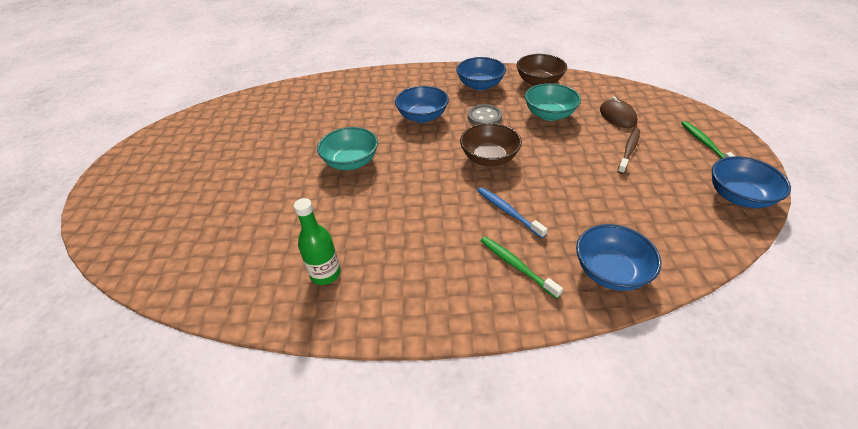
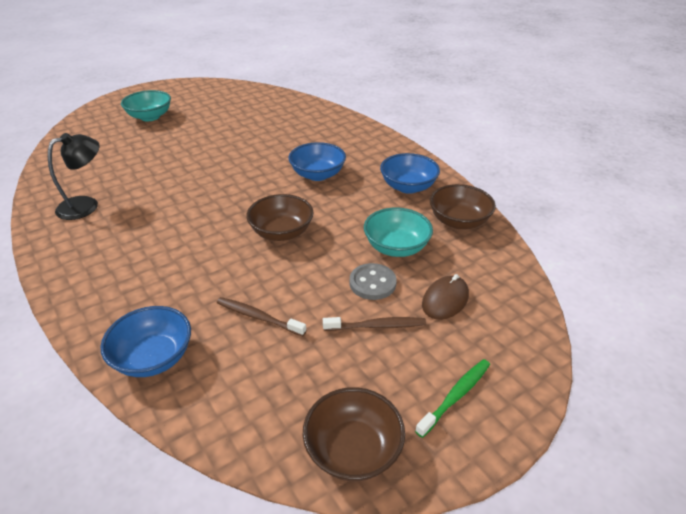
camera: 55 degrees right, 5 degrees down
green bottle [294,198,341,285] -> black lamp [48,133,100,220]
turquoise bowl [317,127,378,170] -> turquoise bowl moved to [121,90,171,121]
grey button [468,104,502,125] -> grey button moved to [350,263,397,300]
blue toothbrush [477,187,548,238] -> none
green toothbrush [480,236,563,299] -> none
blue bowl [712,156,791,208] -> brown bowl [303,387,405,481]
none -> brown toothbrush [217,297,306,336]

